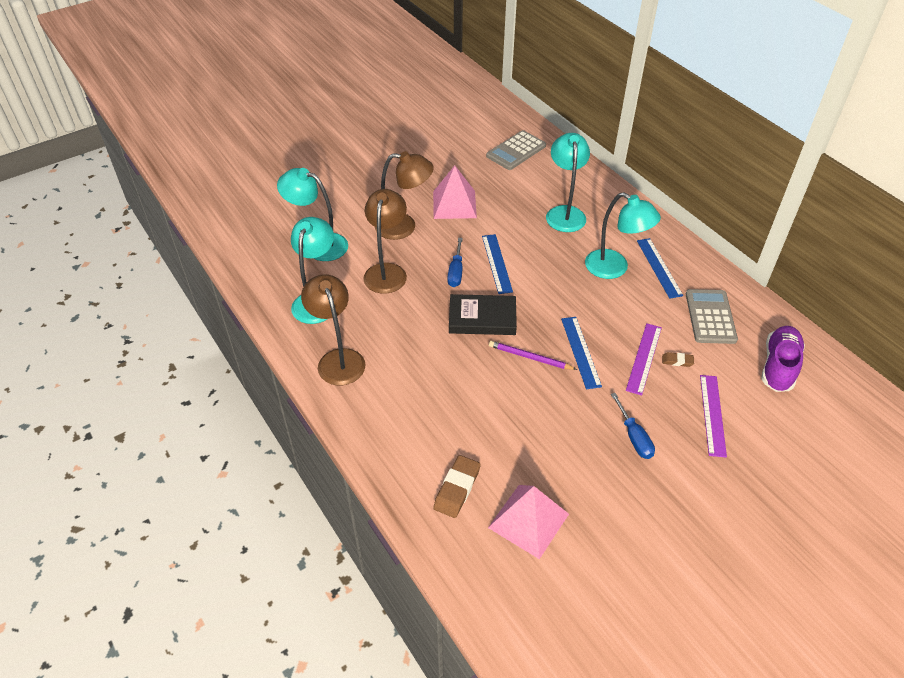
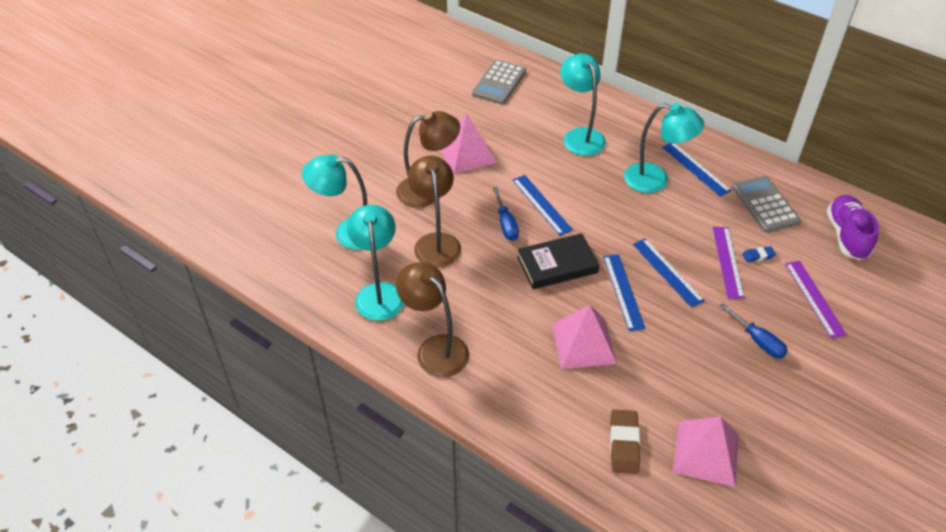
camera: 20 degrees left, 0 degrees up
purple pencil [489,341,577,370] -> blue ruler [603,254,646,331]
brown eraser [662,352,694,367] -> blue eraser [742,246,776,262]
none -> pink pyramid [552,305,617,369]

